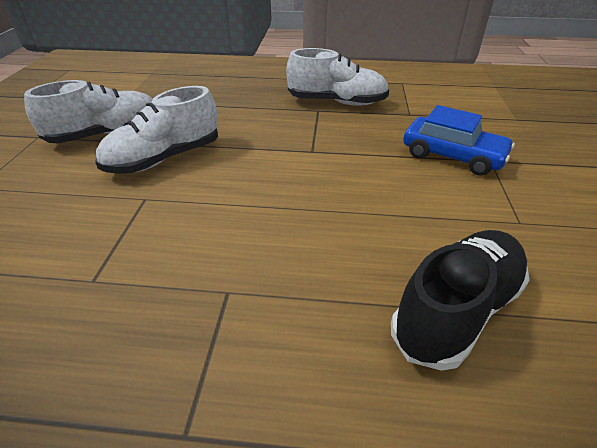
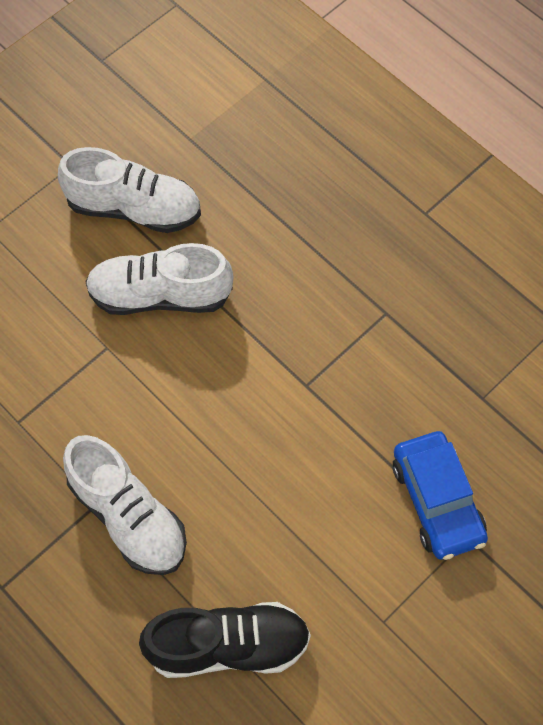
camera: 40 degrees right, 25 degrees up
white shoe [286,48,389,105] -> white shoe moved to [63,435,187,575]

